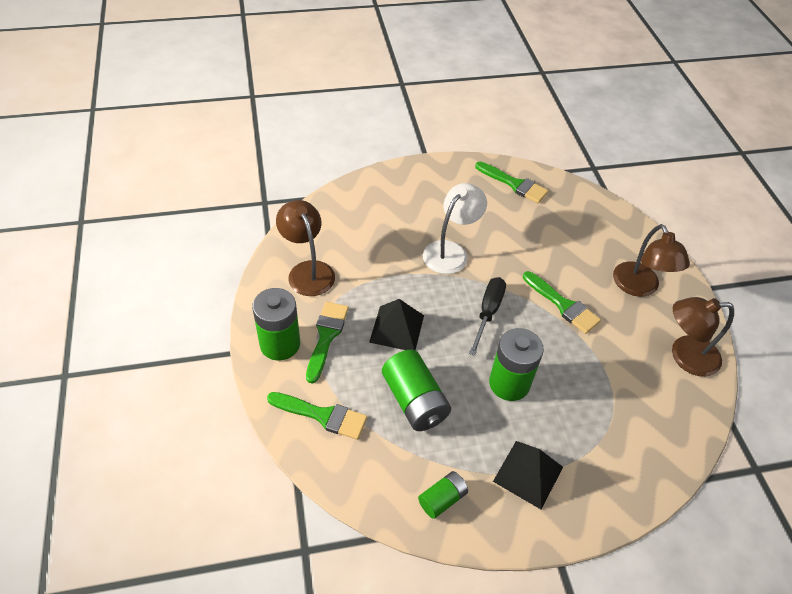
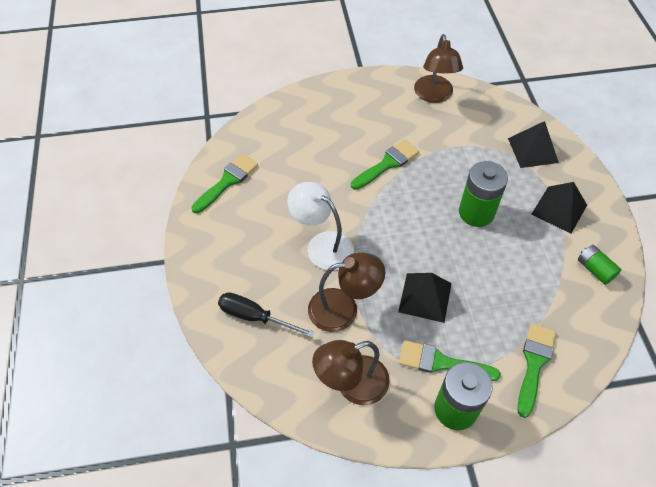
camera: 85 degrees left, 5 degrees up
green battery [382,350,451,431] -> none
black screwdriver [469,277,506,356] -> black screwdriver moved to [218,292,315,338]
brown lamp [613,224,690,297] -> brown lamp moved to [308,252,385,332]
none -> black pyramid [508,121,559,168]

